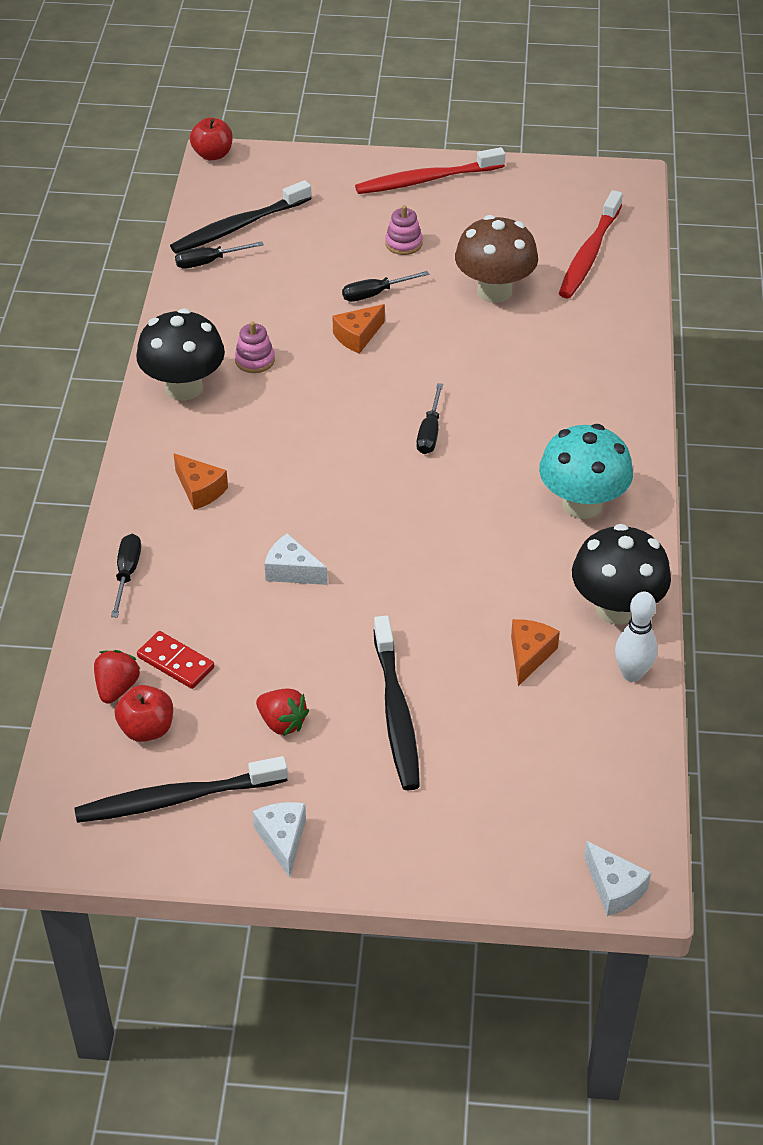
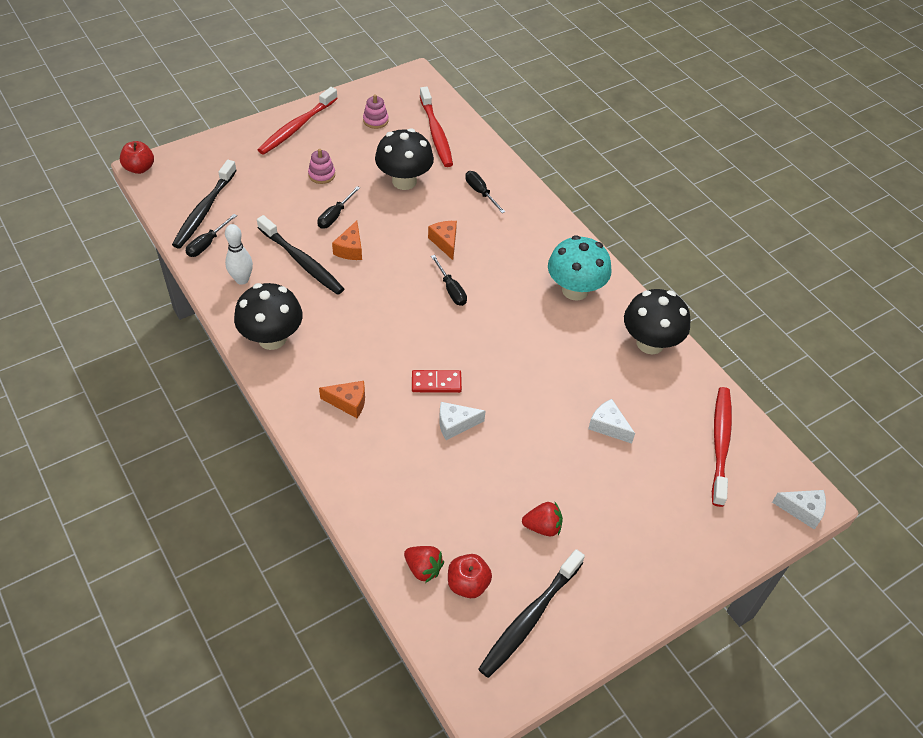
camera: 40 degrees left, 5 degrees up
red strawberry [94,650,140,704] -> red strawberry turned 150 degrees clockwise [404,546,444,583]
black screwdriver [111,534,141,618] -> black screwdriver moved to [465,171,505,213]
red domino [137,631,214,689] -> red domino moved to [412,370,462,393]
pink stacking toy [235,321,275,373] -> pink stacking toy moved to [363,94,389,129]
white cheese [253,802,306,878] -> white cheese moved to [588,399,635,444]
black toothbrush [373,616,420,791] -> black toothbrush moved to [257,215,344,295]
brown mushroom [455,215,538,303] -> black mushroom [375,128,434,190]
orange cheese [511,619,560,686] -> orange cheese moved to [428,221,457,260]
white bowling pin [615,592,657,682] -> white bowling pin moved to [225,224,253,285]
none -> red toothbrush [712,387,732,507]

